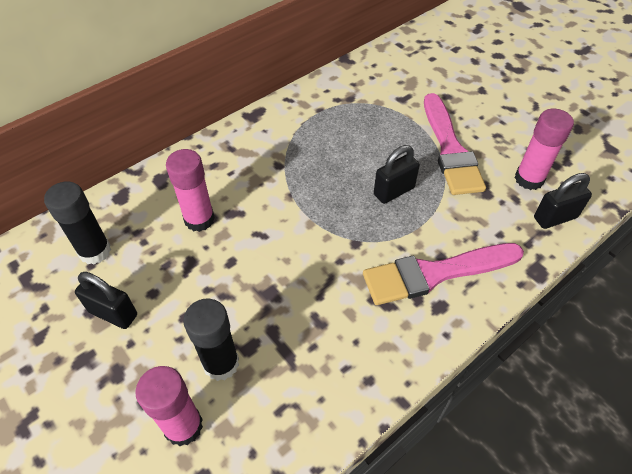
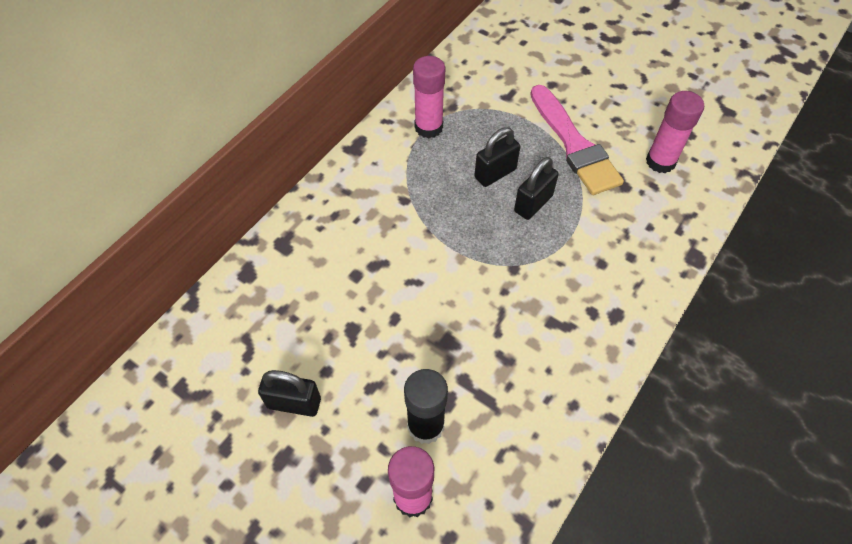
camera: 15 degrees left, 5 degrees up
black glue stick [44,181,111,265] -> none
pink glue stick [166,149,215,232] -> pink glue stick moved to [413,56,445,138]
pink brush [363,243,524,305] -> none
black padlock [534,173,592,229] -> black padlock moved to [474,127,520,187]

